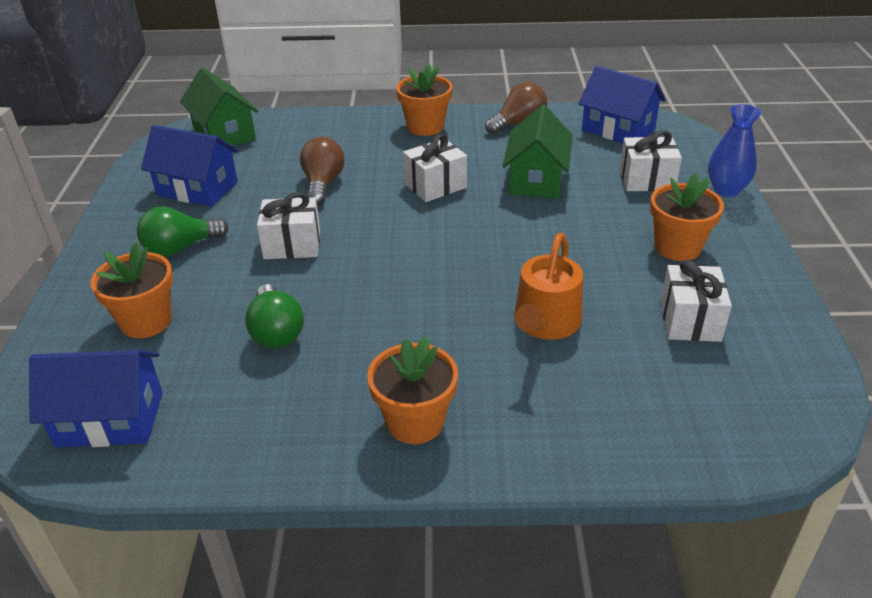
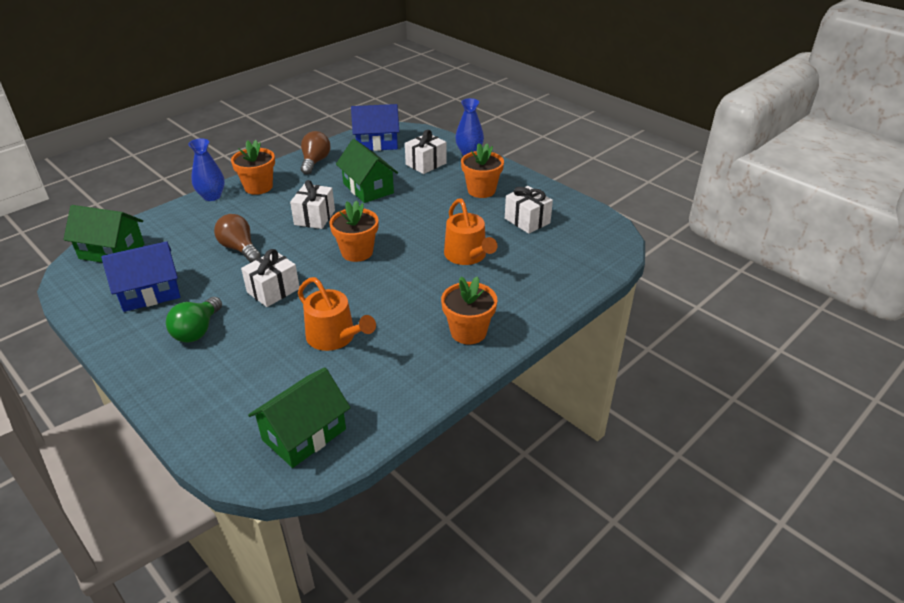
camera: 45 degrees left, 0 degrees up
blue house [29,350,163,448] -> green house [248,367,351,468]
orange flower pot [90,242,173,338] -> orange flower pot moved to [329,200,379,262]
green light bulb [245,284,304,348] -> orange watering can [298,277,376,351]
none -> blue vase [188,138,225,201]

